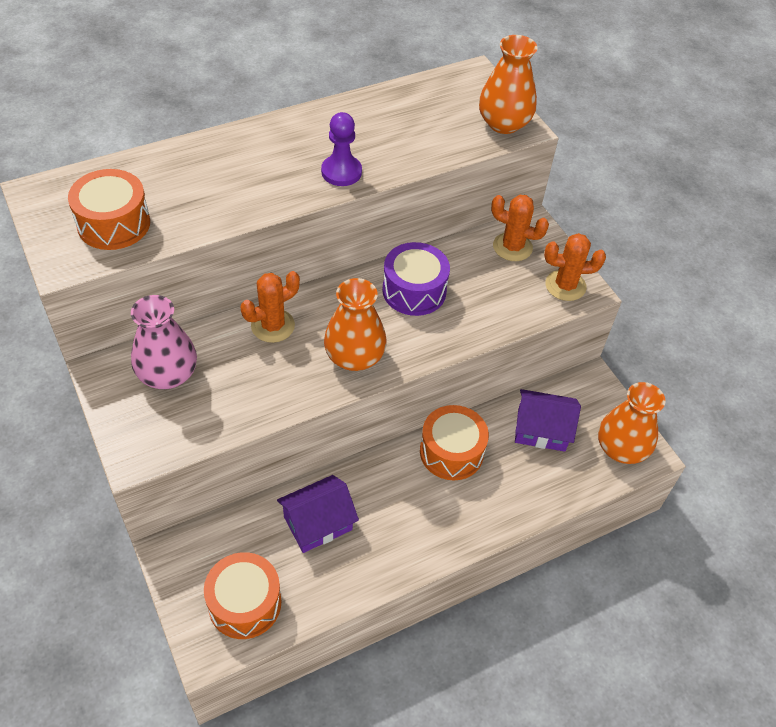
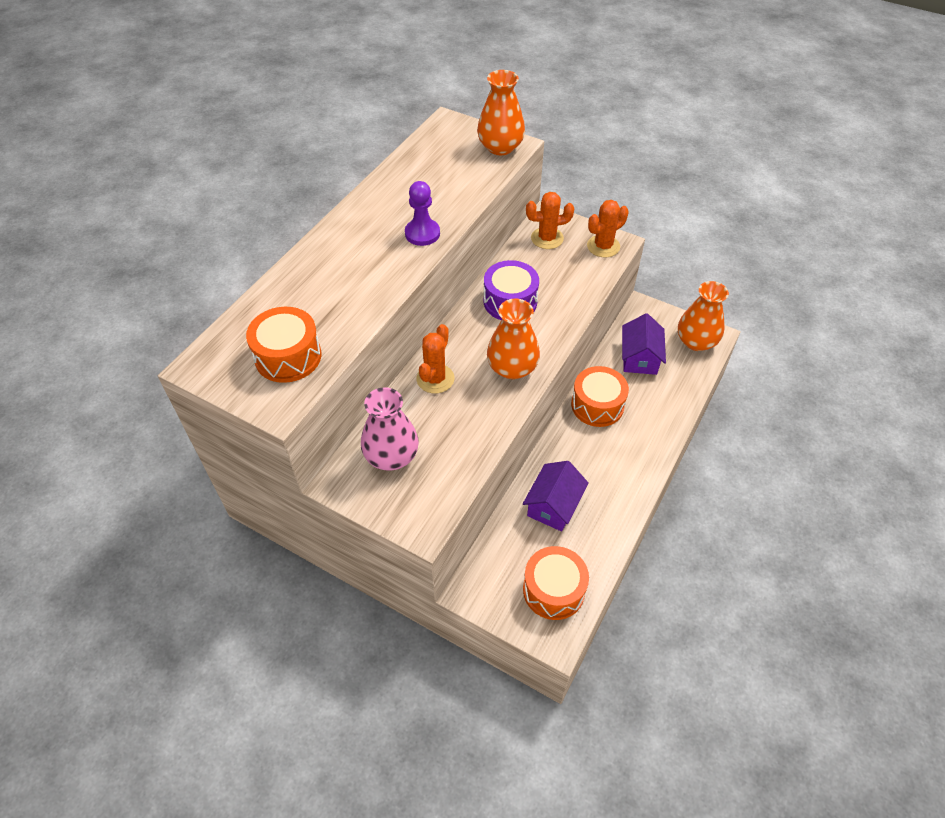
camera: 30 degrees left, 0 degrees up
purple house [515,389,581,452] -> purple house turned 60 degrees counterclockwise [622,313,666,375]

